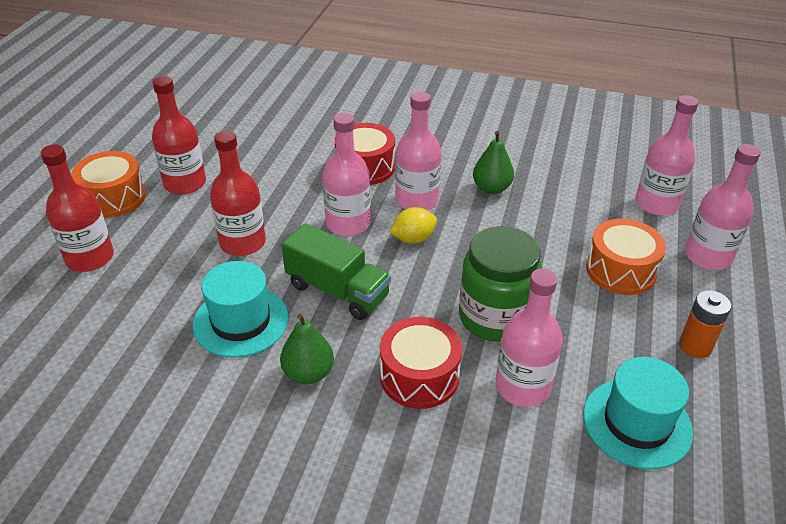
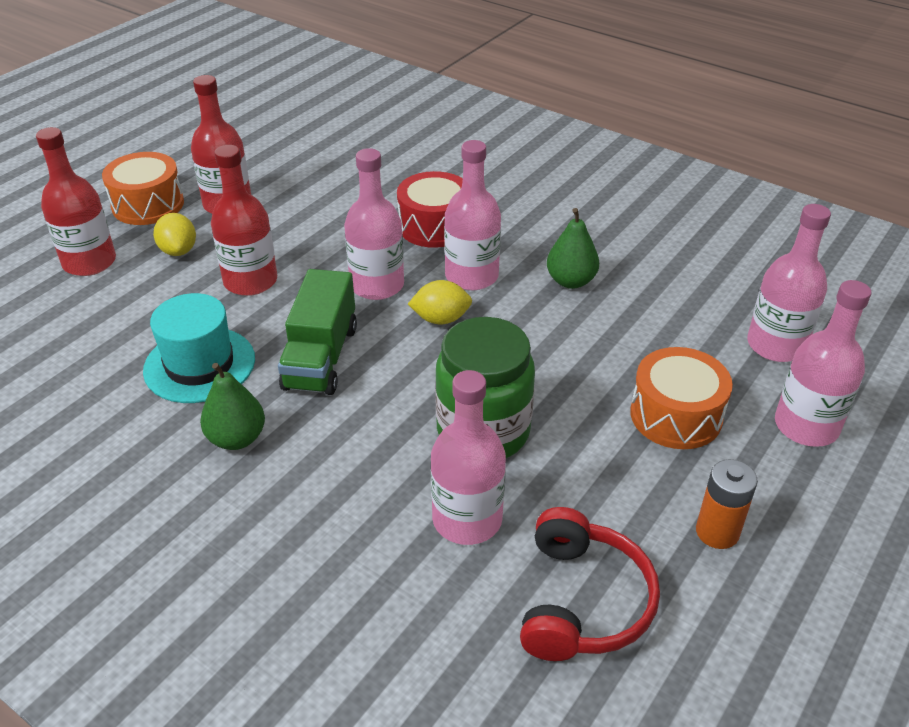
camera: 20 degrees right, 0 degrees up
green truck [281,223,391,320] -> green truck turned 45 degrees clockwise [278,269,357,395]
red drum [380,317,462,409] -> none
turquoise hat [583,357,693,469] -> red headphones [520,507,660,661]
none -> yellow lemon [153,213,196,256]

